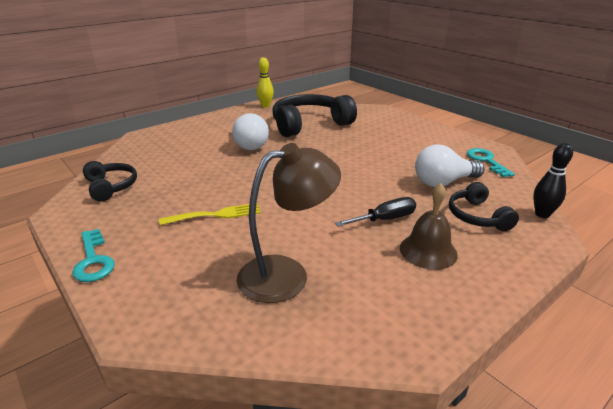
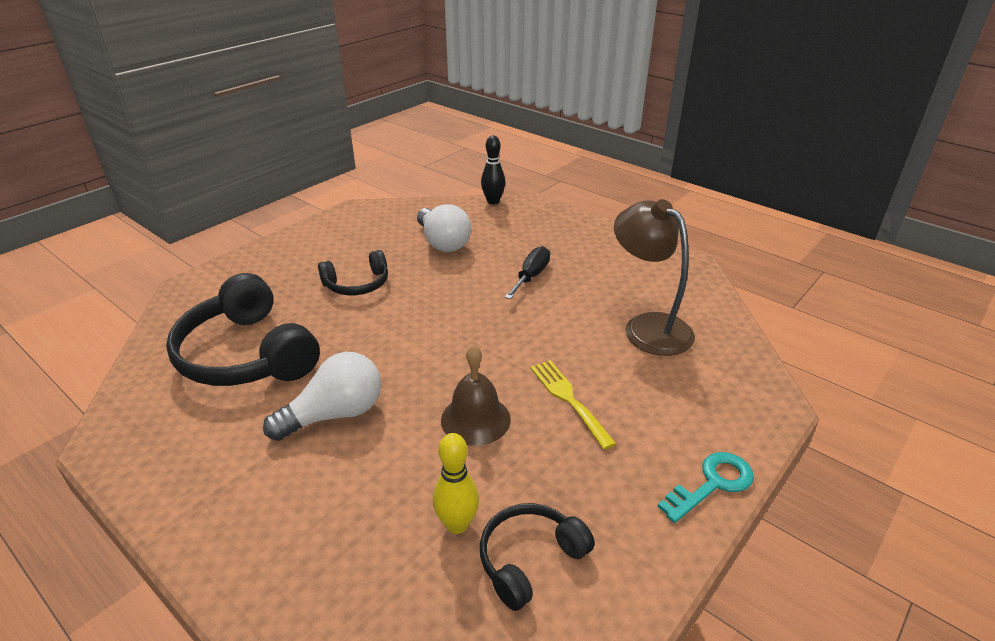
camera: 100 degrees left, 5 degrees up
yellow bowling pin [256,57,274,108] -> yellow bowling pin moved to [433,433,479,534]
black screwdriver [335,197,416,227] -> black screwdriver turned 60 degrees clockwise [505,246,550,299]
brown bell [400,183,458,270] -> brown bell moved to [441,345,511,446]
black headphones [449,182,519,231] -> black headphones moved to [318,250,388,295]
turquoise key [467,148,515,177] -> none

